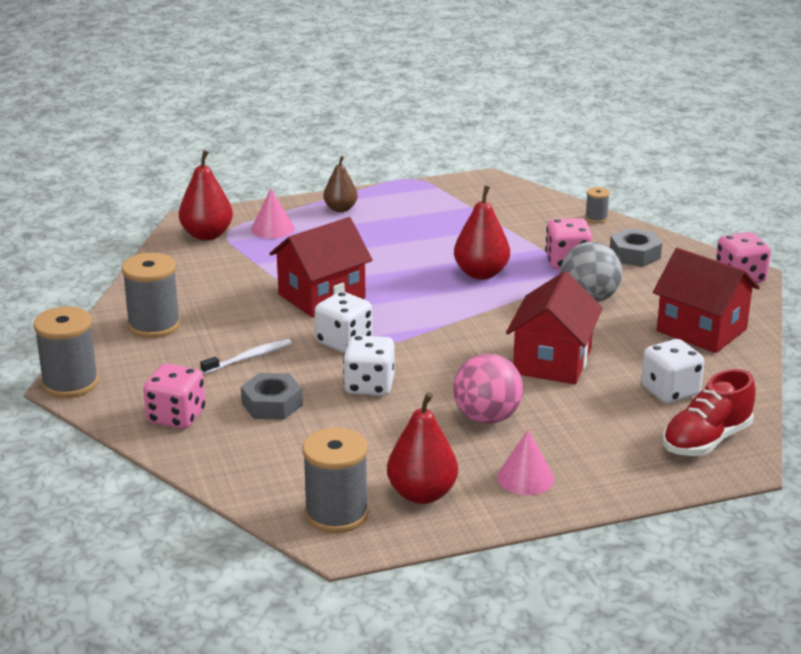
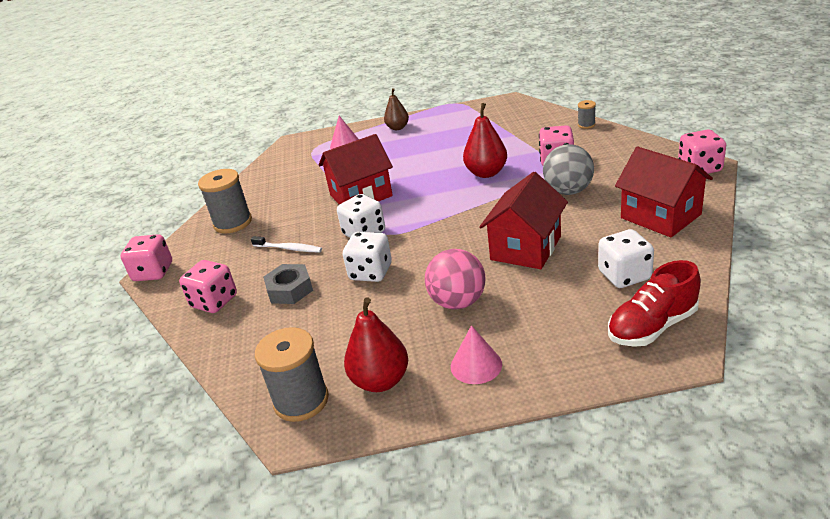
camera: 15 degrees right, 5 degrees up
grey spool [33,306,99,398] -> pink dice [121,234,172,281]
red pear [179,150,233,240] -> none
white toothbrush [200,339,292,374] -> white toothbrush turned 45 degrees clockwise [251,236,322,253]
grey nut [610,228,662,267] -> none

